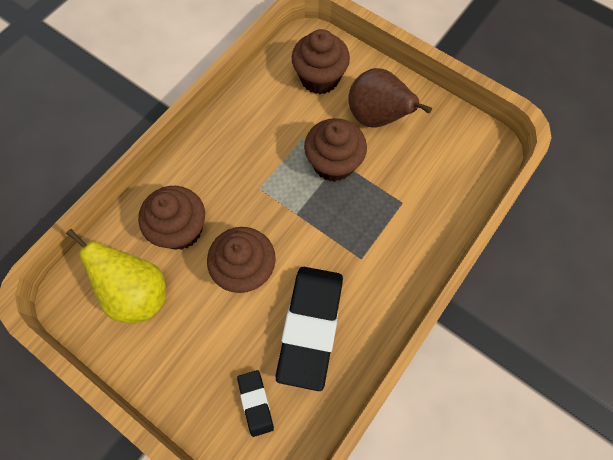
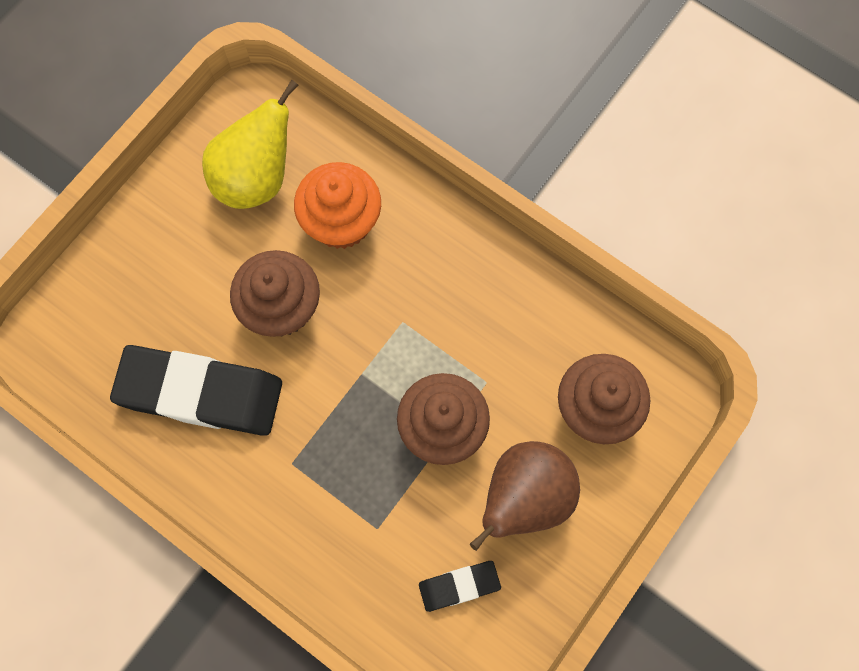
camera: 90 degrees right, 5 degrees up
brown cupcake [138,186,205,250] -> orange cupcake [294,162,381,249]
black eraser [237,370,274,437] -> black eraser moved to [419,561,501,612]

